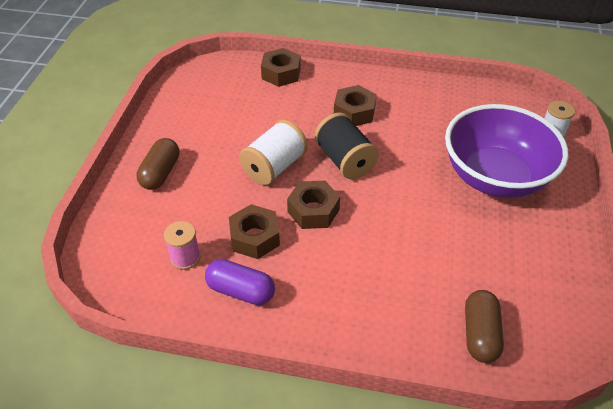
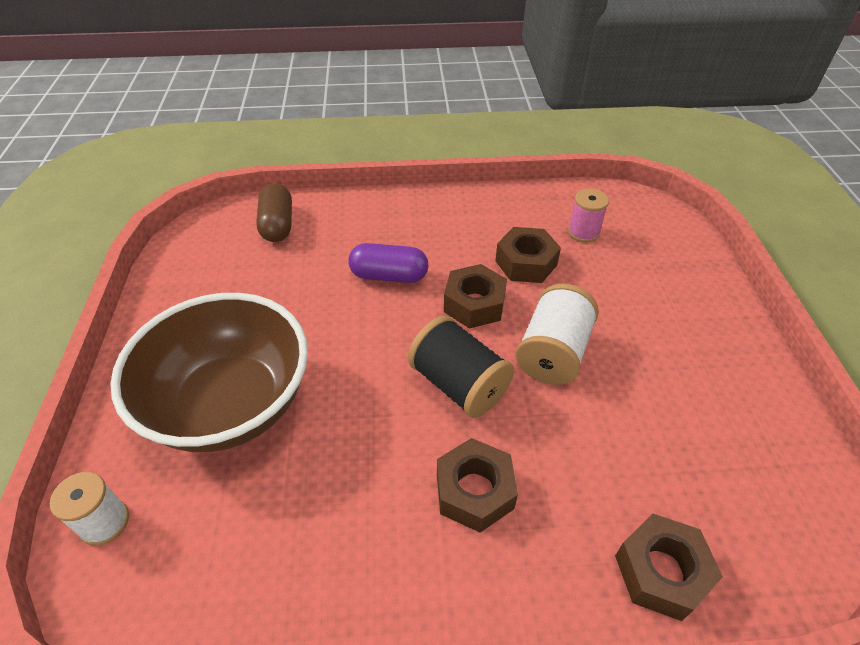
camera: 165 degrees right, 0 degrees up
brown capsule [136,138,180,190] -> none
purple capsule [205,259,275,305] -> purple capsule moved to [348,243,428,283]
purple bowl [445,104,568,198] -> brown bowl [110,293,308,452]

